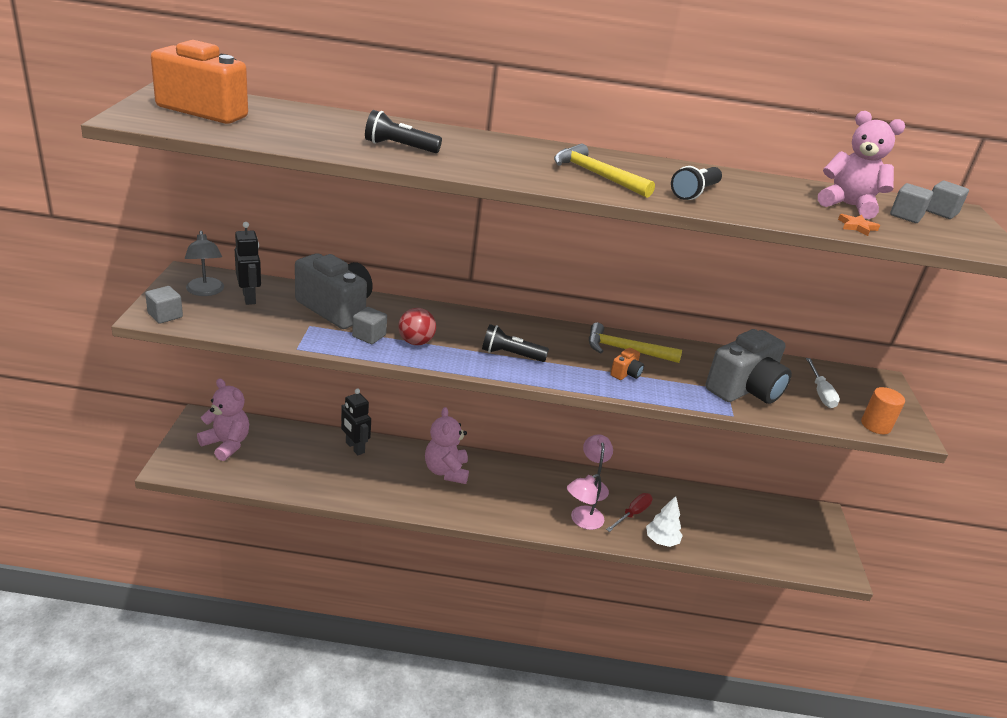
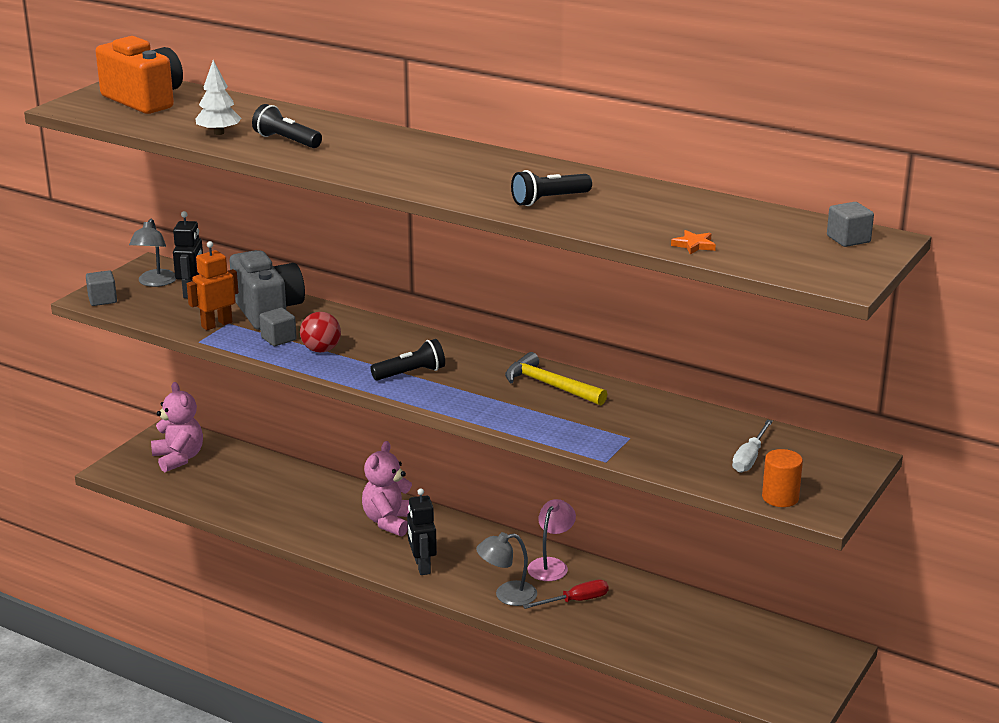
camera: 30 degrees right, 5 degrees down
black robot [341,389,371,455] -> black robot moved to [407,488,437,575]
black flashlight [482,324,549,362] -> black flashlight turned 120 degrees clockwise [370,339,445,381]
yellow hammer [554,144,655,198] -> none
pink lamp [567,474,604,530] -> grey lamp [476,532,537,606]
orange camera [610,348,644,380] -> none
white tree [646,496,683,547] -> white tree moved to [195,60,242,135]
grey camera [706,329,792,404] -> none
pink teddy bear [818,111,905,219] -> none
grey cube [890,183,933,223] -> none
none -> orange robot [187,241,238,330]

